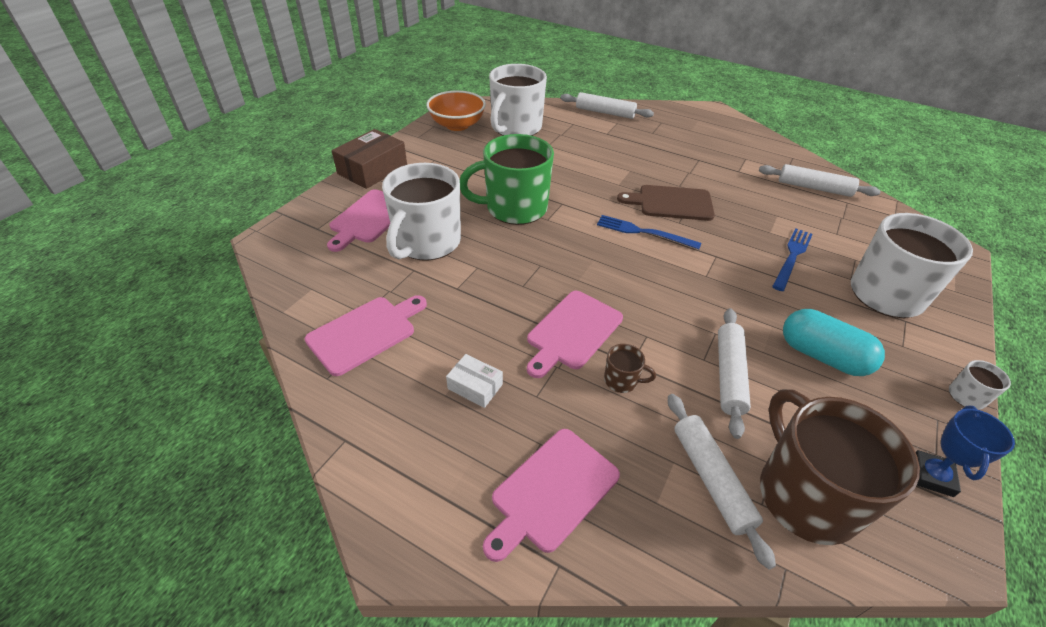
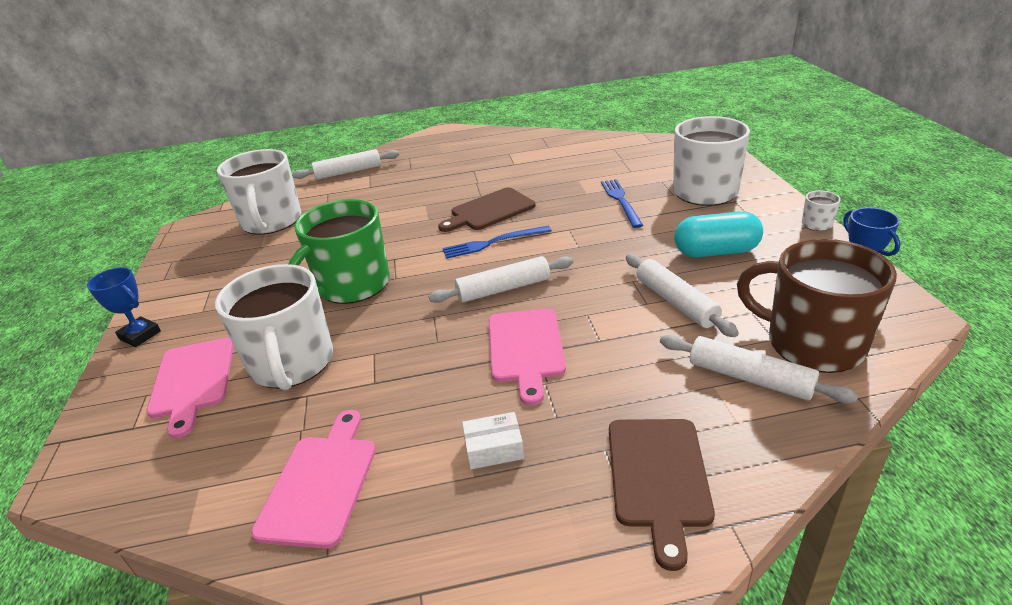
camera: 35 degrees left, 10 degrees down
brown box [332,129,407,189] -> blue trophy [87,267,161,347]
orange bowl [426,90,486,131] -> none
pink cutting board [483,429,620,562] -> brown cutting board [609,419,715,571]
brown mug [604,344,656,393] -> none
white rolling pin [759,164,881,197] -> white rolling pin moved to [429,256,573,303]

